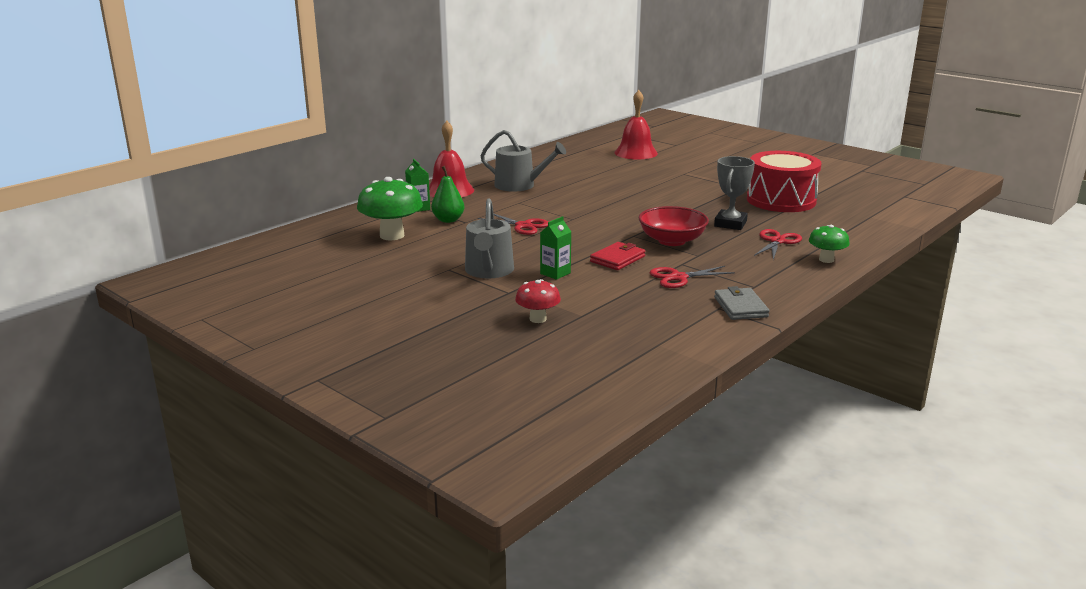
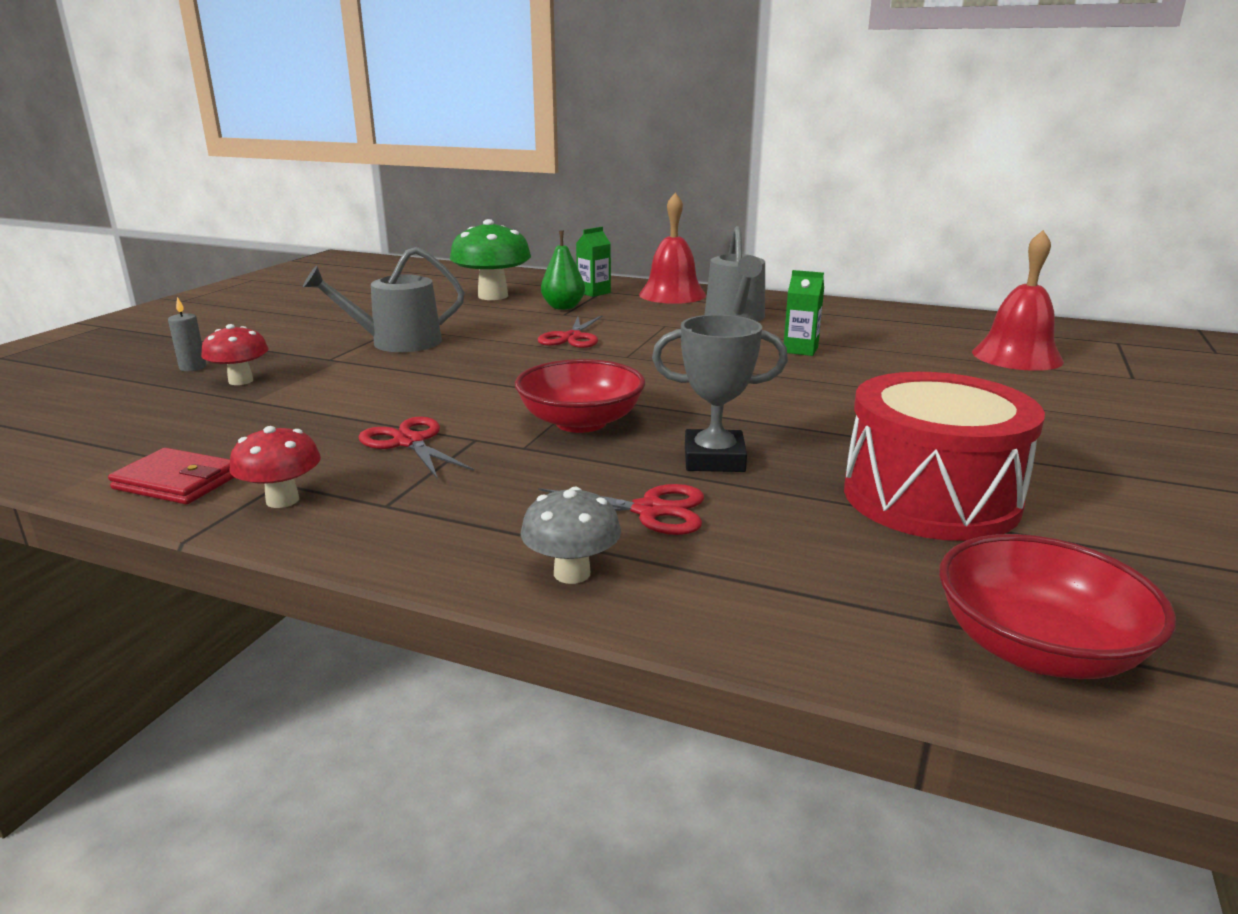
camera: 70 degrees right, 0 degrees up
green carton [540,216,571,280] -> green carton moved to [784,270,824,356]
red wallet [590,242,645,270] -> red wallet moved to [108,448,235,504]
grey wallet [714,286,770,320] -> red mushroom [229,426,321,508]
green mushroom [809,225,850,263] -> grey mushroom [521,487,621,584]
none -> grey candle [168,297,206,371]
none -> red bowl [939,534,1176,679]

